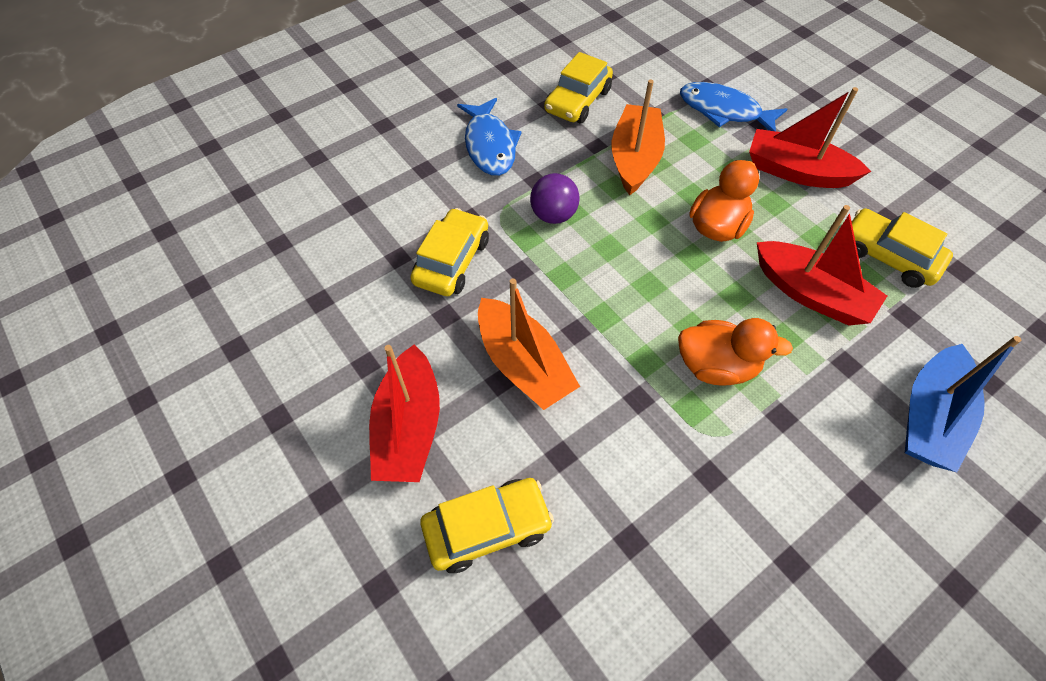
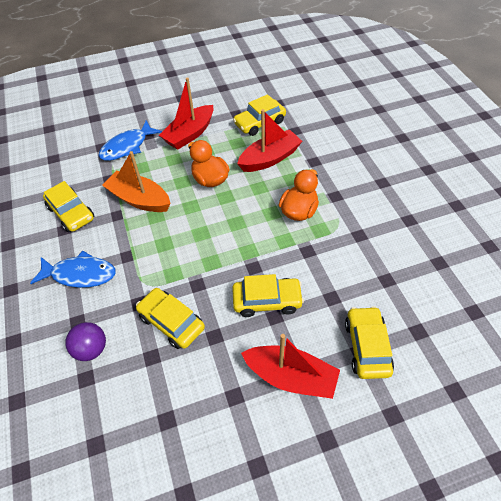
camera: 70 degrees left, 5 degrees down
orange boat [478,279,580,410] -> yellow car [232,274,304,317]
purple ball [530,173,580,224] -> purple ball moved to [65,322,106,361]
blue boat [905,336,1021,472] -> none

